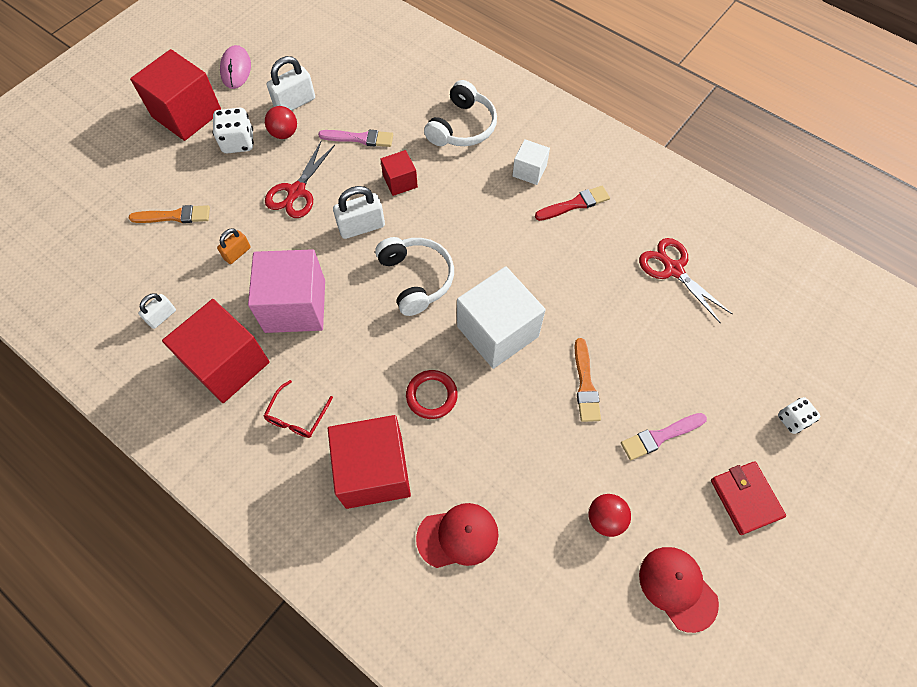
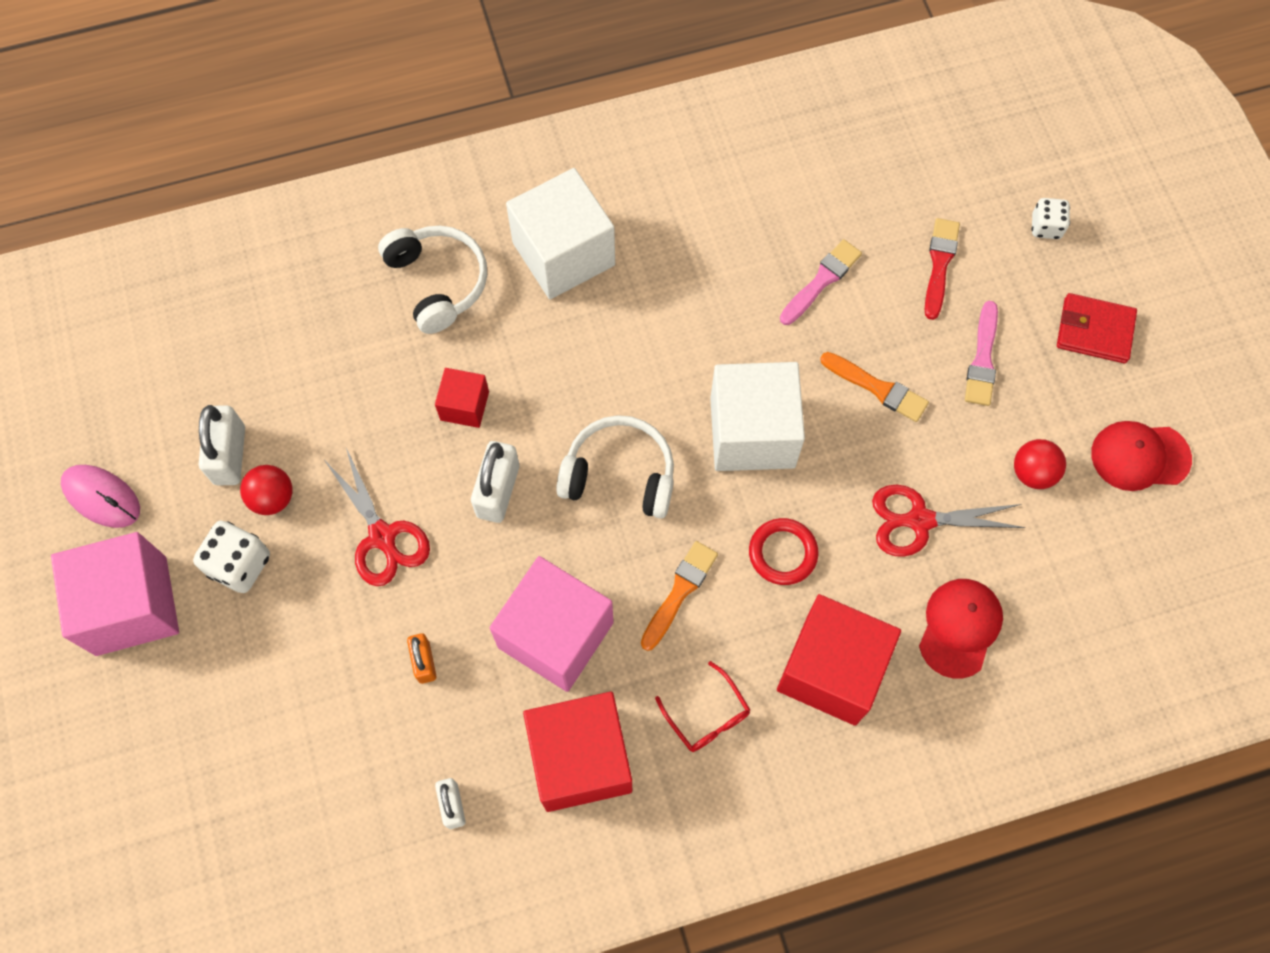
camera: 55 degrees left, 5 degrees up
orange brush [129,205,210,223] -> orange brush moved to [641,541,718,651]
red cube [130,49,221,141] -> pink cube [51,532,179,656]
pink brush [318,130,393,147] -> pink brush moved to [780,239,862,325]
white cube [513,139,550,185] -> white cube [506,168,615,299], size x1.96
red brush [535,186,610,221] -> red brush moved to [925,218,960,320]
red scissors [639,238,732,323] -> red scissors moved to [872,485,1026,557]

